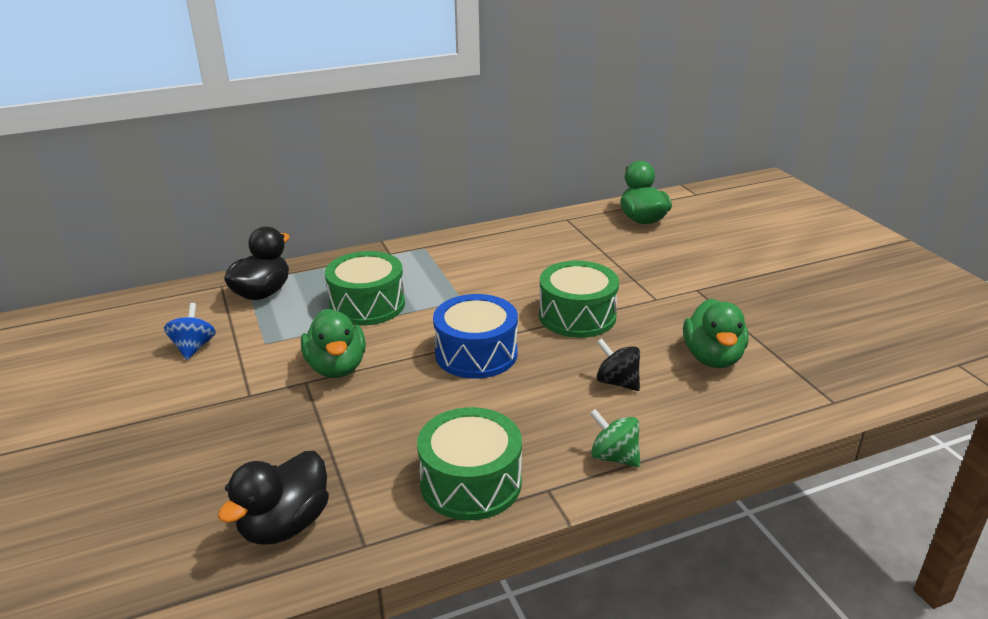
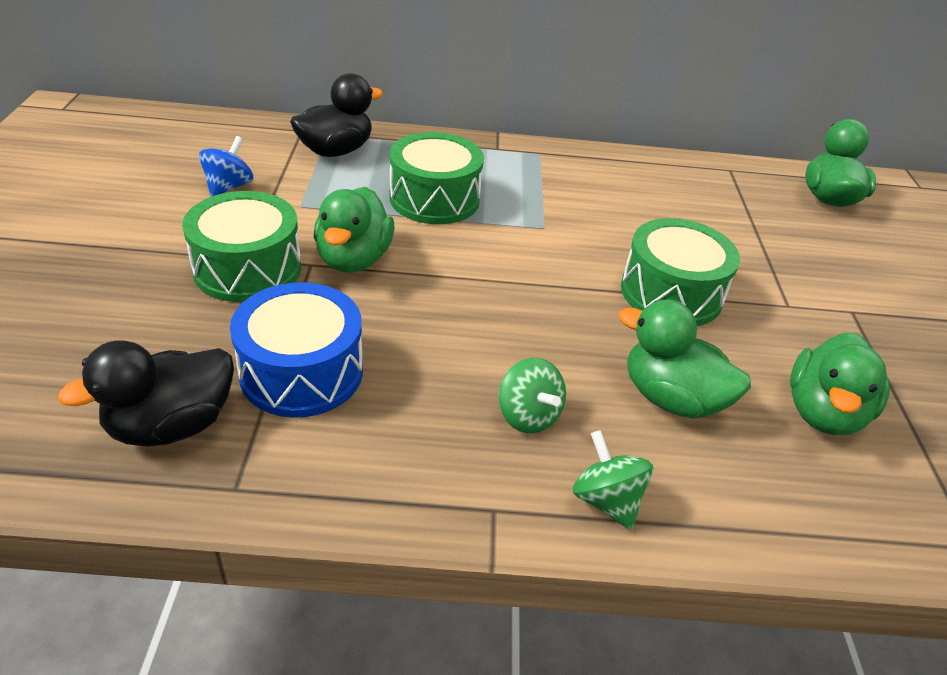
camera: 20 degrees right, 10 degrees up
green drum [417,407,522,520] -> green drum moved to [182,191,301,302]
blue drum [433,294,518,379] -> blue drum moved to [230,282,363,418]
black spinning top [597,338,640,391] -> green duck [618,299,751,419]
none -> green spinning top [498,357,566,433]

